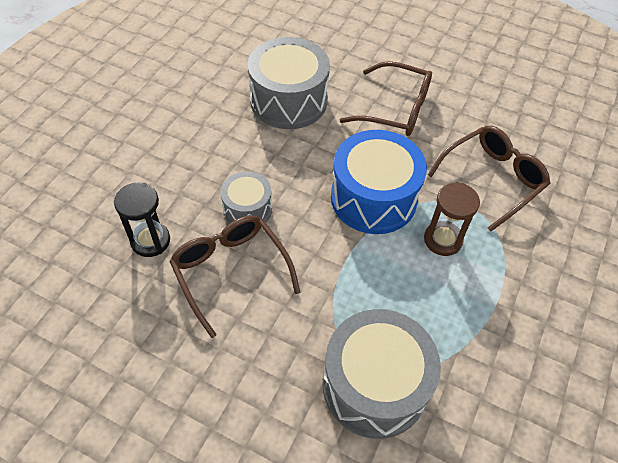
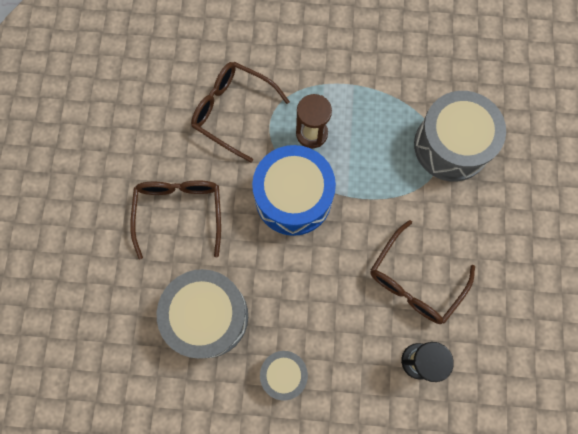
camera: 110 degrees left, 20 degrees up
grey drum [220,171,272,223] -> grey drum moved to [260,351,308,401]

